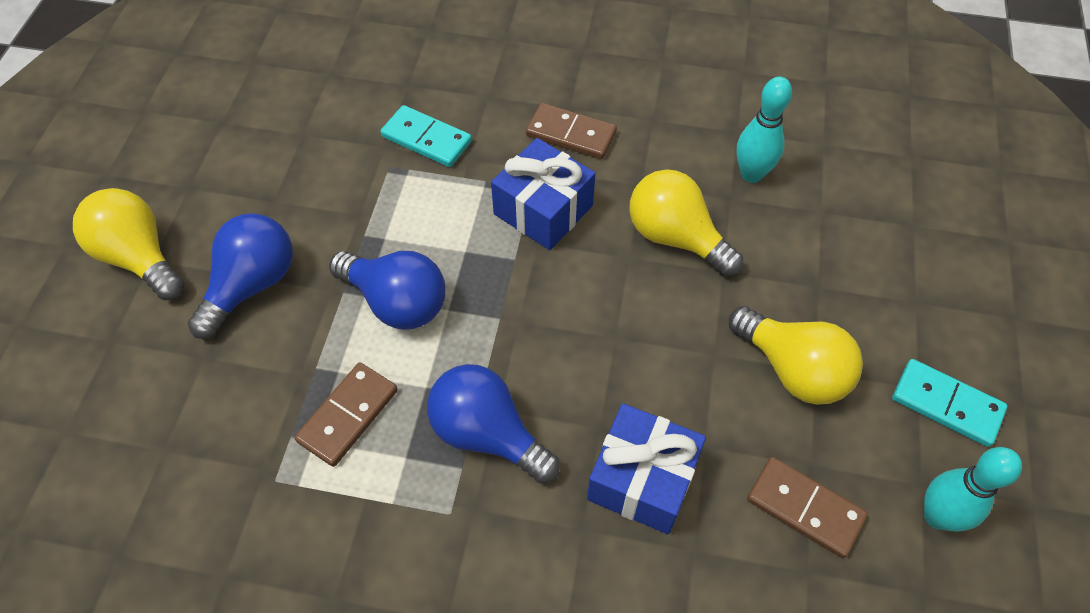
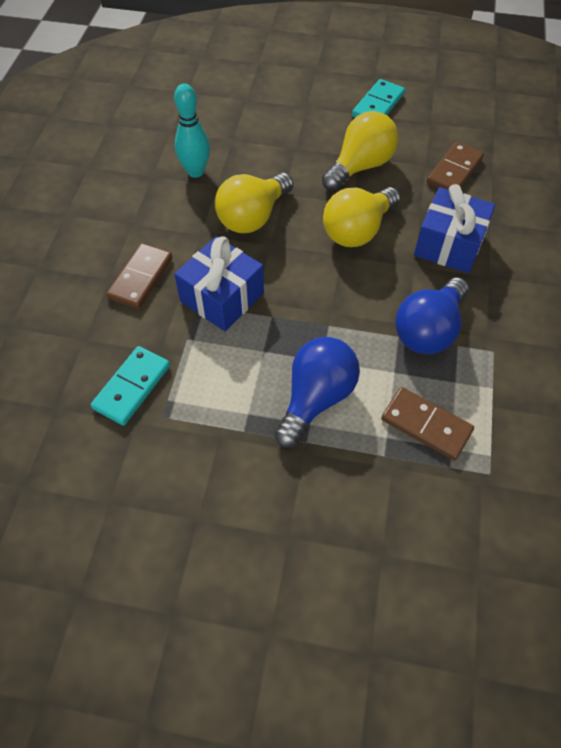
camera: 90 degrees left, 0 degrees up
yellow light bulb [73,188,185,300] -> yellow light bulb moved to [323,187,400,247]
blue light bulb [188,213,293,339] -> none
turquoise bowling pin [924,447,1022,531] -> none

